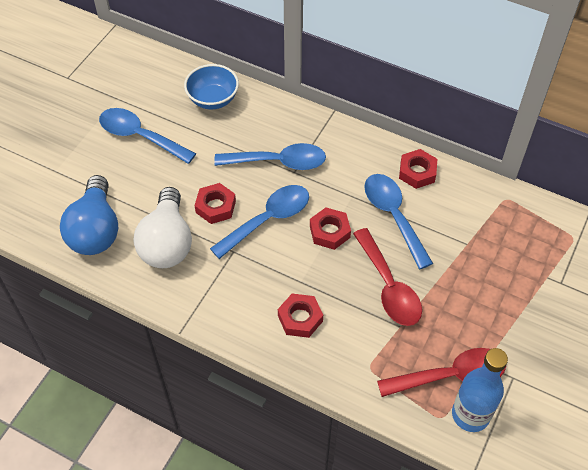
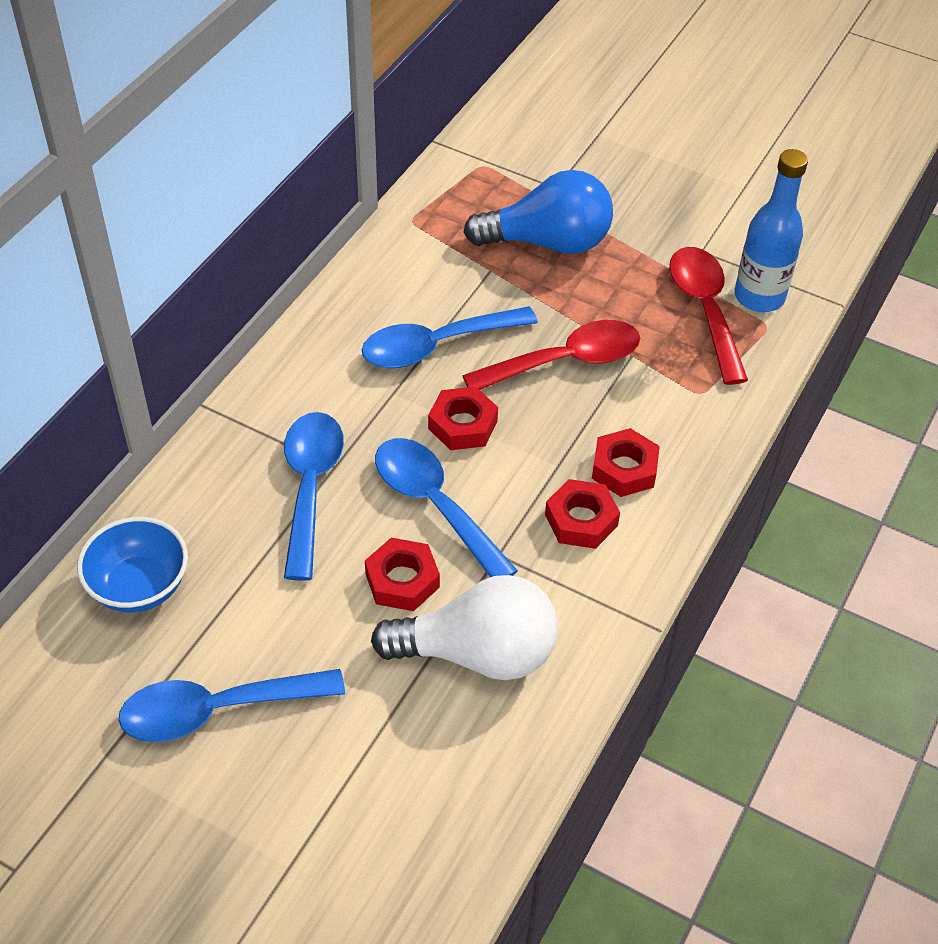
camera: 90 degrees left, 5 degrees down
blue light bulb [60,175,118,255] -> blue light bulb moved to [463,170,613,254]
blue spoon [99,108,196,164] -> blue spoon turned 45 degrees clockwise [118,669,345,742]
red nut [399,149,437,189] -> red nut moved to [545,479,620,549]

